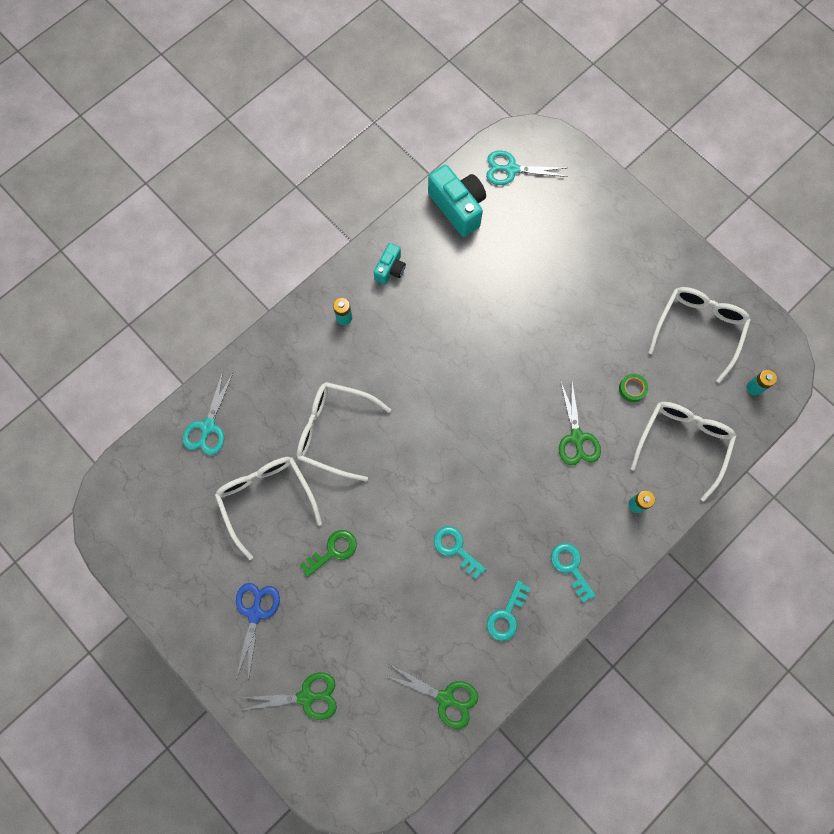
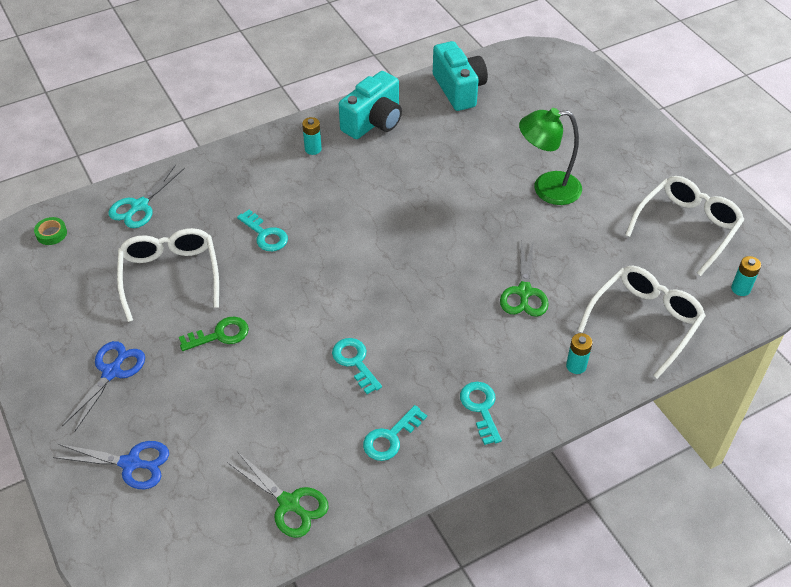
camera: 15 degrees right, 25 degrees down
green scissors [241,672,337,720] -> blue scissors [53,441,169,489]
white glasses [297,382,391,481] -> turquoise key [237,210,288,251]
turquoise camera [374,243,406,285] -> turquoise camera [339,71,402,139], size x1.77
turquoise scissors [486,150,568,185] -> none
green tape [619,374,648,402] -> green tape moved to [34,217,67,245]
none -> green lamp [519,108,582,205]

